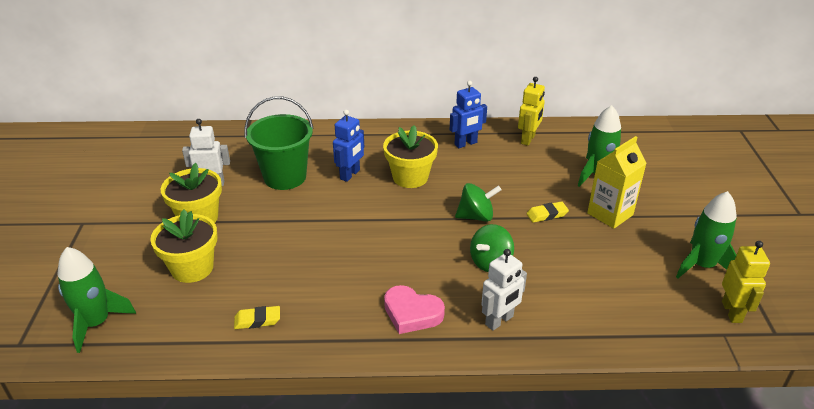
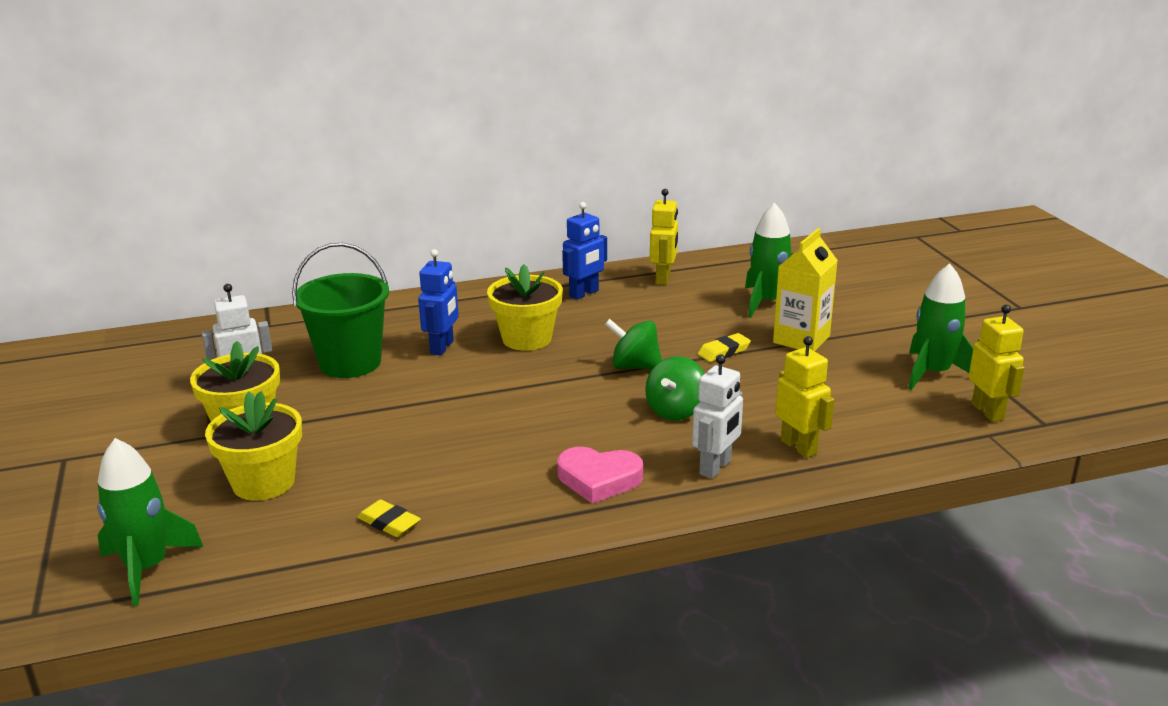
camera: 15 degrees left, 10 degrees down
yellow eraser [234,306,280,329] -> yellow eraser turned 60 degrees clockwise [357,500,421,537]
green spinning top [455,183,501,222] -> green spinning top turned 135 degrees counterclockwise [605,319,662,370]
none -> yellow robot [775,336,834,458]

